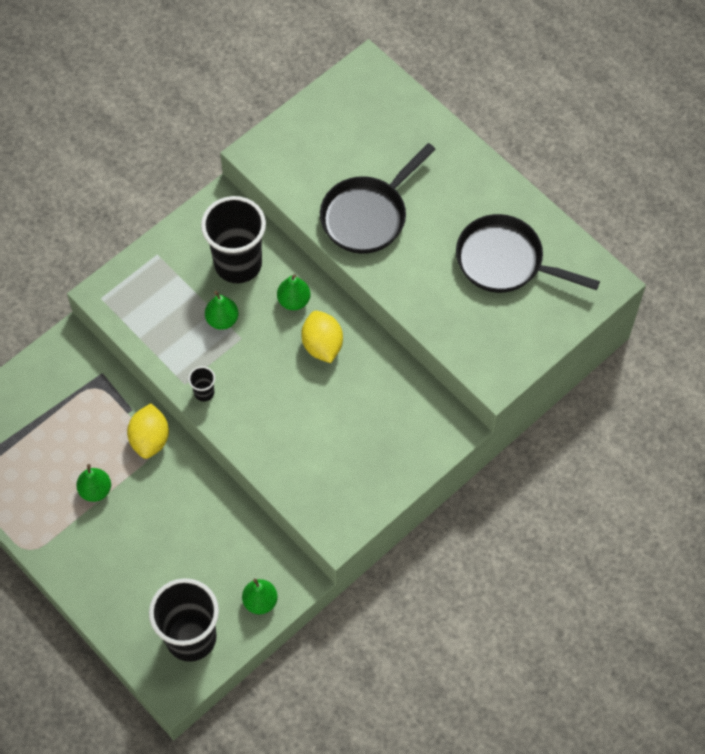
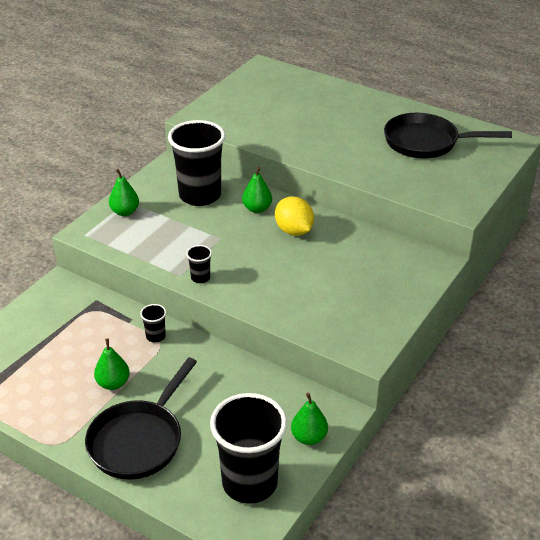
camera: 15 degrees left, 25 degrees down
yellow lemon [127,403,169,459] -> black cup [140,304,166,342]
green pear [205,291,239,330] -> green pear moved to [109,169,139,216]
black pan [320,143,436,254] -> black pan moved to [85,357,197,480]

